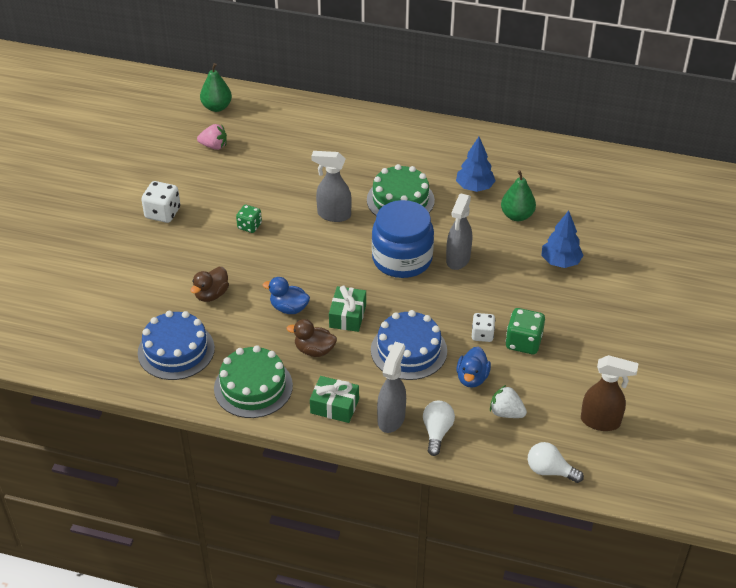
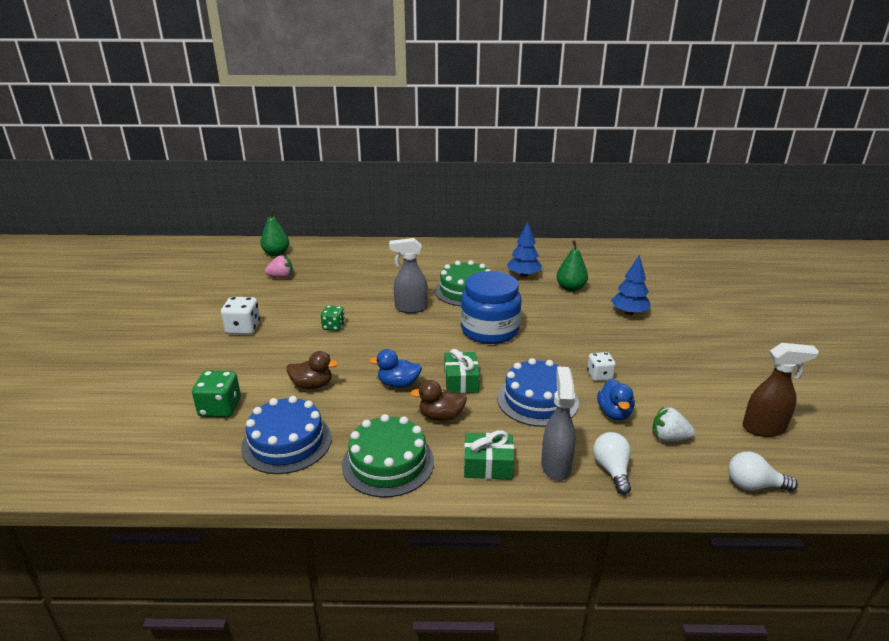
camera: 15 degrees left, 15 degrees down
brown duck [191,267,229,302] -> brown duck turned 105 degrees counterclockwise [286,351,338,389]
grey spray bottle [446,194,472,270] -> none
green dice [505,308,545,354] -> green dice moved to [192,370,241,417]

